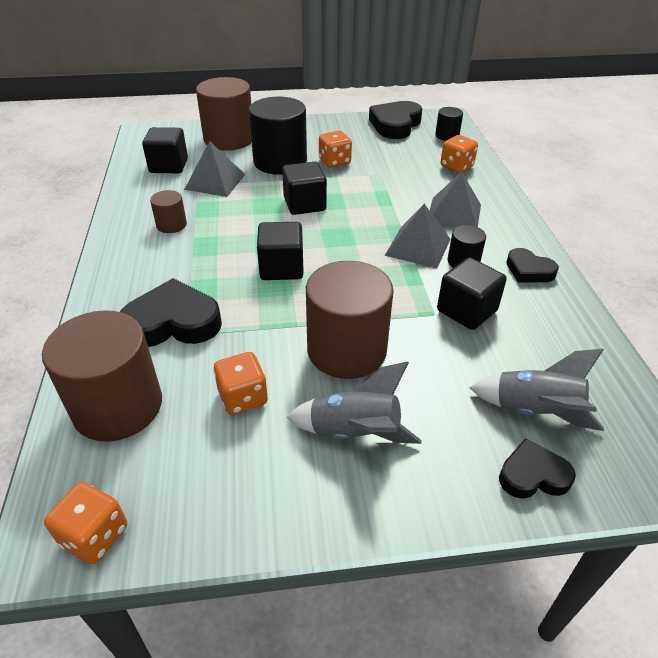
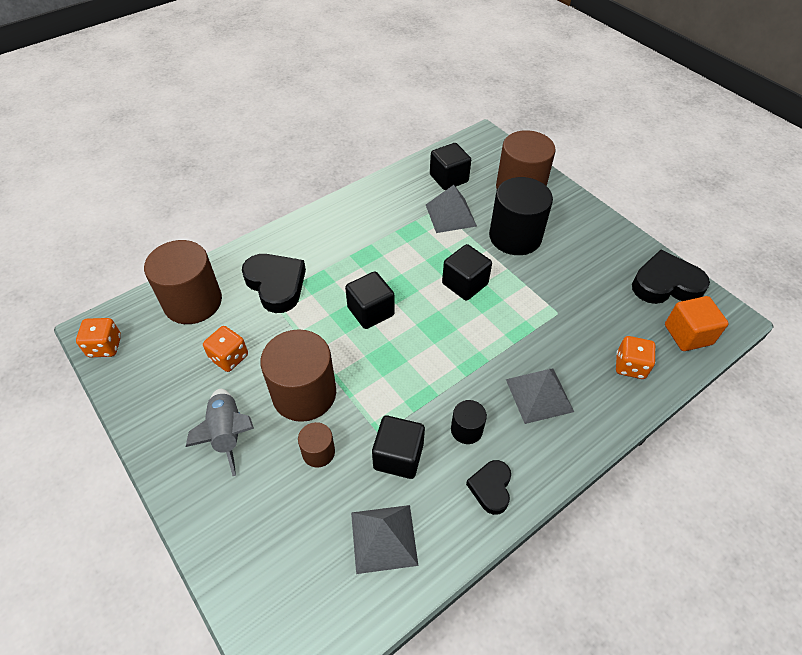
camera: 60 degrees right, 10 degrees up
brown cylinder [150,190,187,233] -> brown cylinder moved to [298,422,335,468]
orange dice [319,131,352,168] -> none
grey pyramid [385,204,451,268] -> grey pyramid moved to [351,505,419,574]
black cylinder [435,107,463,141] -> orange cube [665,296,728,351]
grey rocket [469,349,604,431] -> none
black heart [499,439,576,499] -> none

